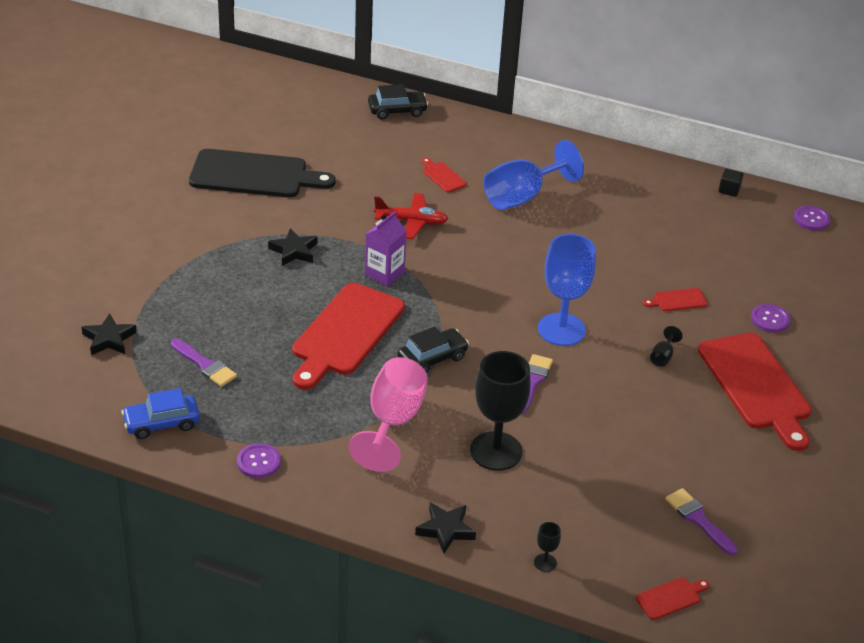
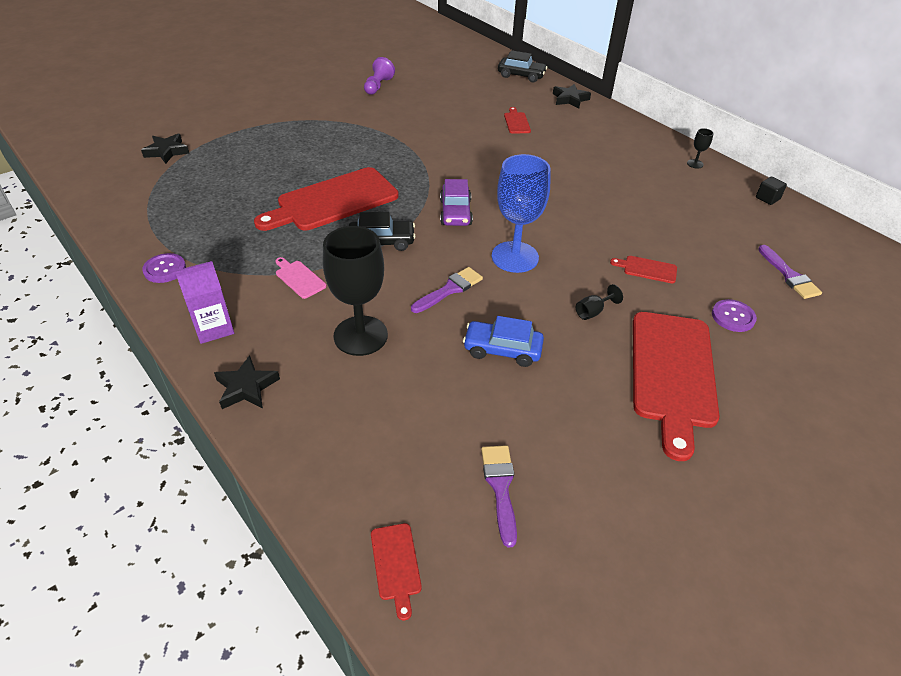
camera: 30 degrees right, 5 degrees up
blue car [121,388,200,439] -> blue car moved to [463,316,544,367]
purple brush [171,339,237,387] -> purple brush moved to [758,245,822,299]
black cutting board [189,149,336,197] -> purple pawn [364,57,395,95]
black star [268,228,318,266] -> black star moved to [553,84,591,109]
pink goblet [349,357,428,472] -> pink cutting board [275,257,327,299]
purple carton [365,211,406,286] -> purple carton moved to [175,261,234,344]
red plane [374,193,448,239] -> none
blue goblet [483,140,584,210] -> none
black goblet [534,522,561,572] -> black goblet moved to [687,128,714,168]
red cutting board [636,577,709,620] -> red cutting board turned 75 degrees clockwise [371,523,422,620]
purple button [794,205,830,230] -> none
none -> purple car [440,179,473,226]

